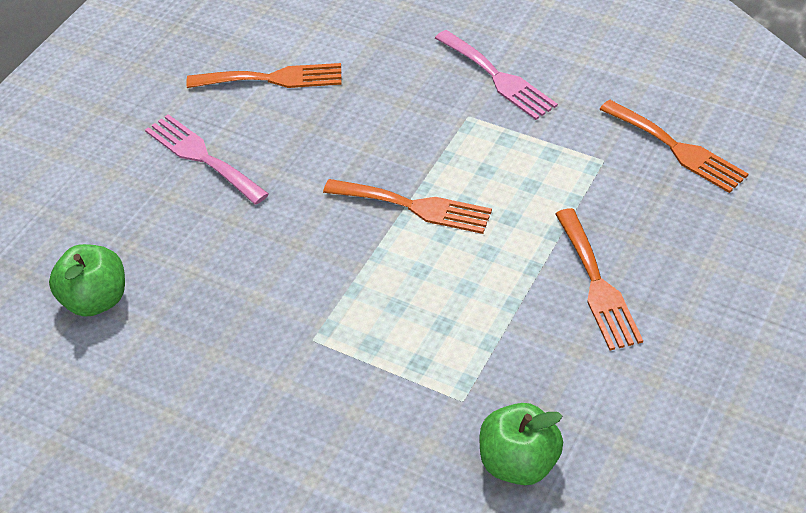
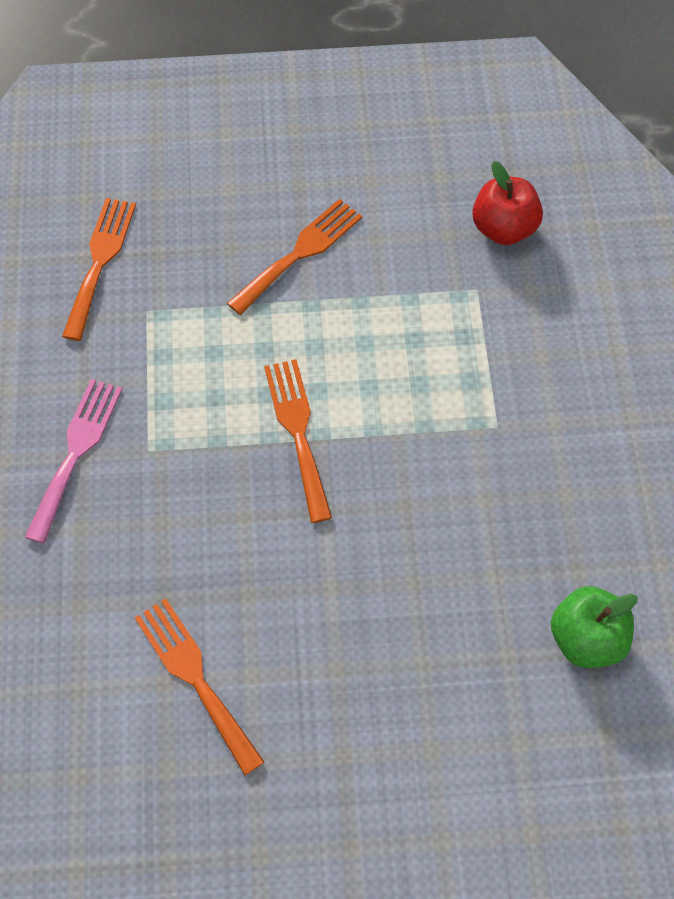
camera: 125 degrees left, 15 degrees up
pink fork [145,114,269,205] -> none
green apple [480,403,563,485] -> red apple [472,161,543,245]

